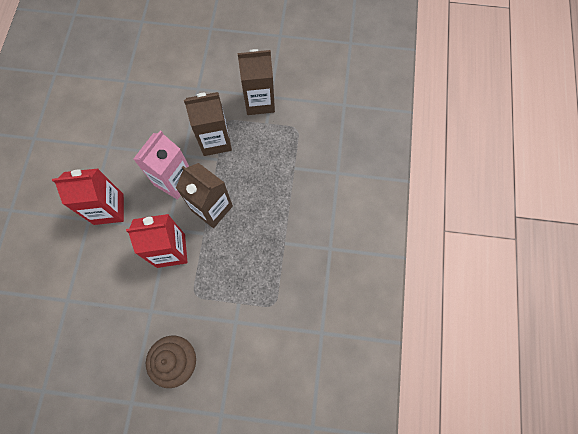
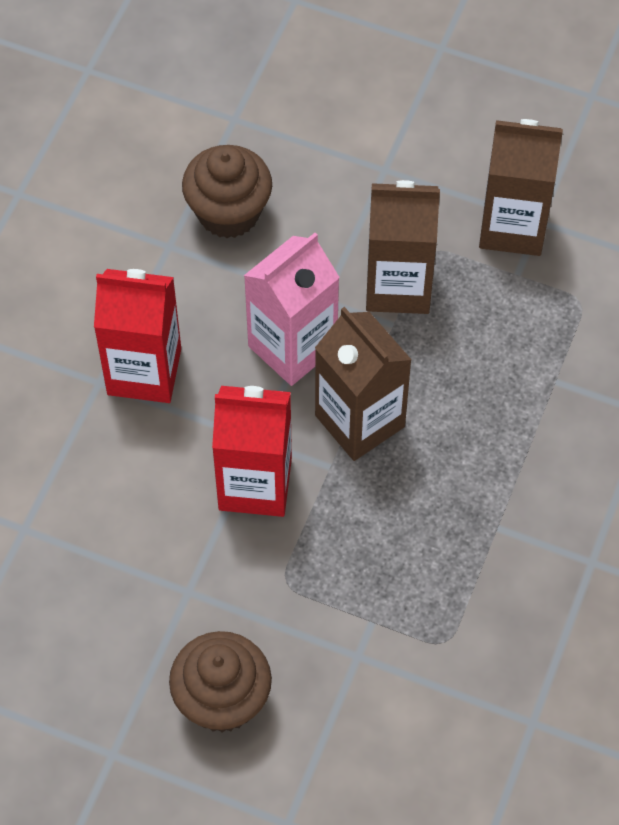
camera: 15 degrees right, 10 degrees down
none -> brown cupcake [182,145,272,238]

